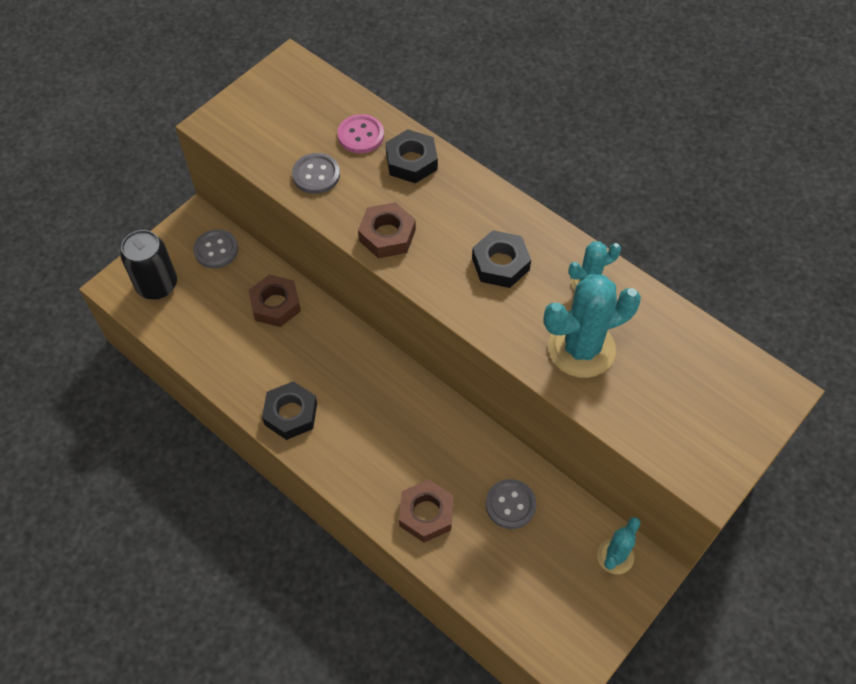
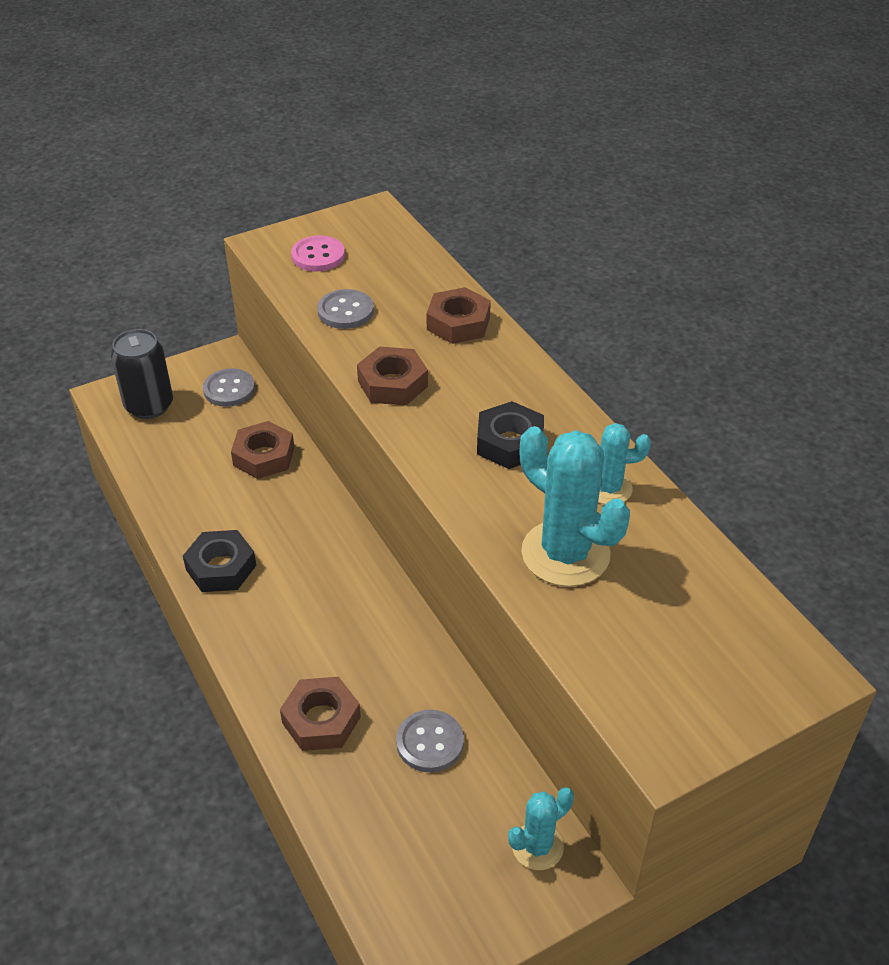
camera: 20 degrees right, 15 degrees down
pink button [337,114,384,153] -> pink button moved to [291,235,345,271]
black nut [386,129,438,183] -> brown nut [426,287,491,344]
turquoise cactus [543,274,641,378] -> turquoise cactus turned 45 degrees clockwise [519,426,630,587]

